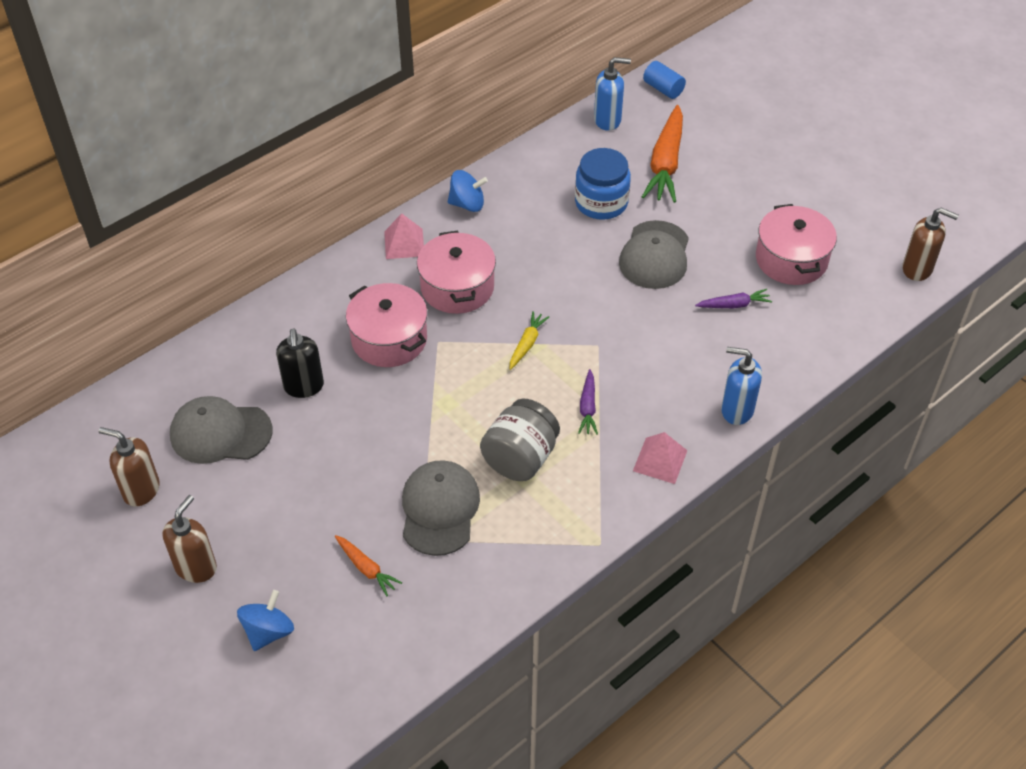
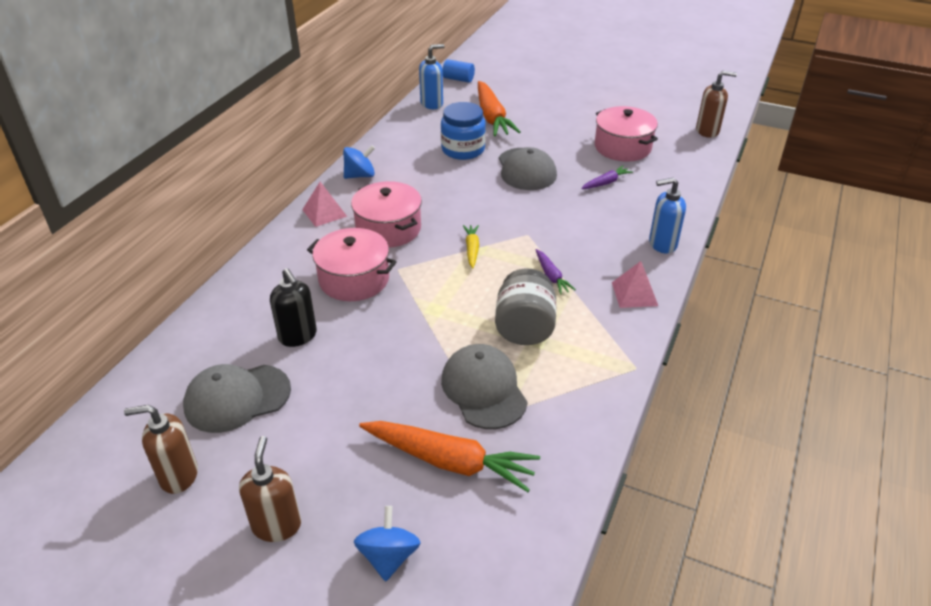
camera: 25 degrees left, 10 degrees down
orange carrot [335,535,402,596] -> orange carrot [359,421,540,492], size x2.02

